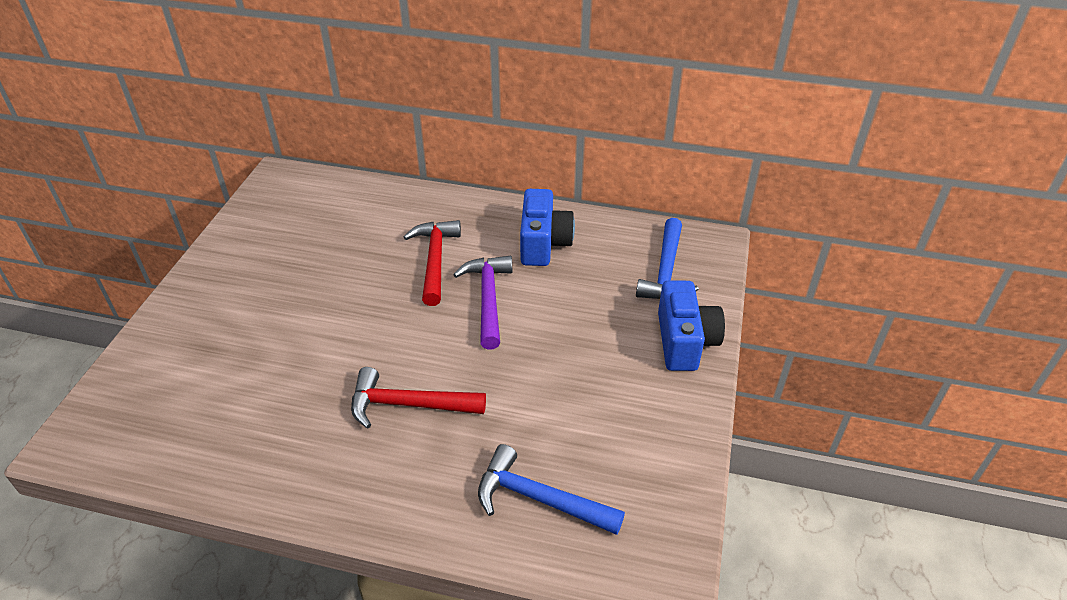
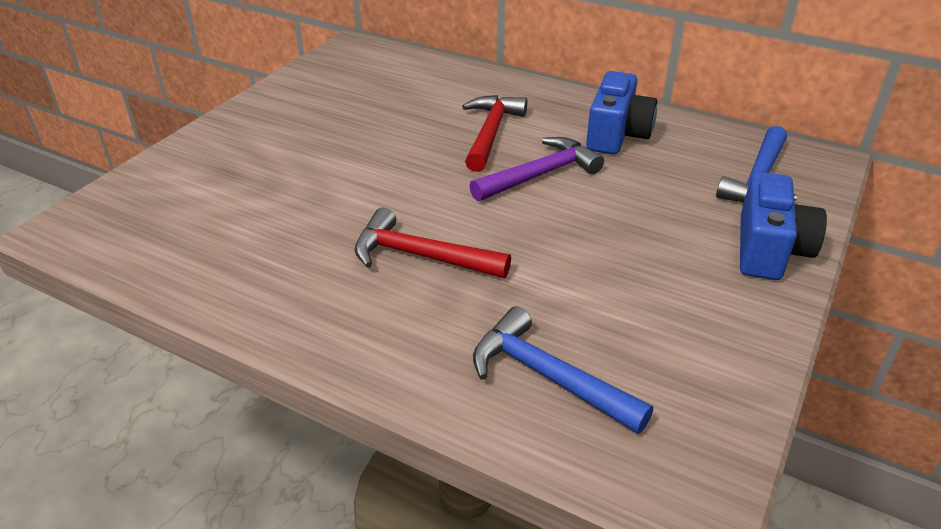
camera: 15 degrees right, 5 degrees down
purple hammer [453,256,512,350] -> purple hammer turned 45 degrees clockwise [469,137,604,201]

